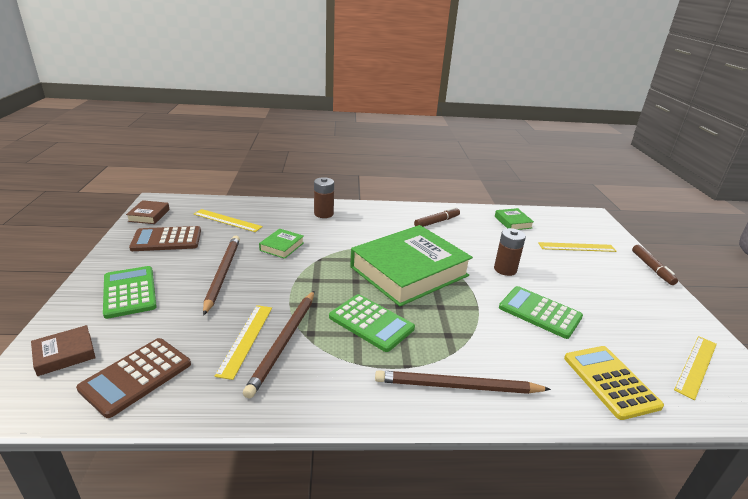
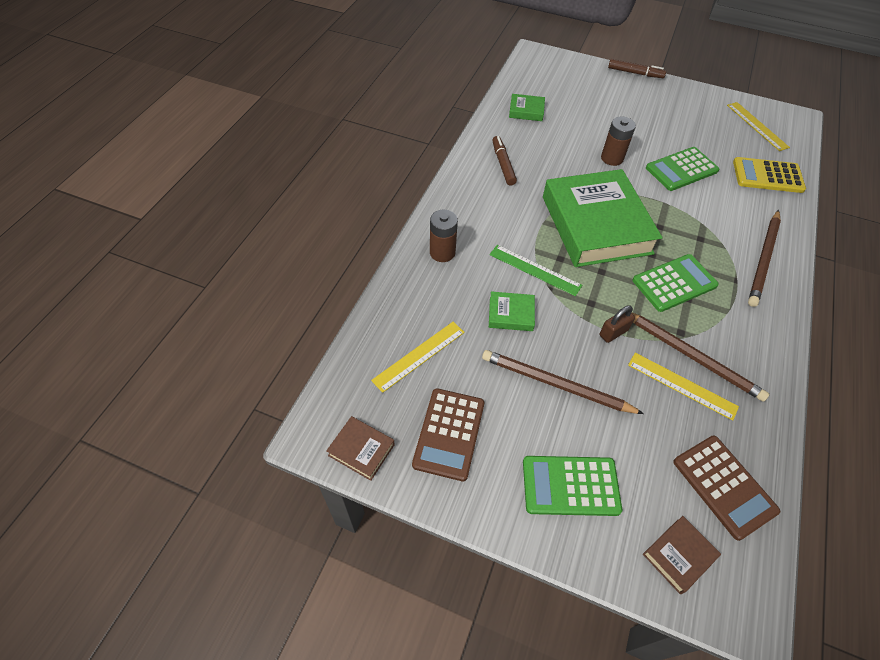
camera: 65 degrees left, 25 degrees up
brown book [31,325,96,376] -> brown book turned 60 degrees clockwise [643,516,721,594]
green book [259,229,304,259] -> green book turned 45 degrees counterclockwise [489,291,535,331]
yellow ruler [538,242,617,252] -> none
none -> green ruler [489,245,582,296]
none -> brown padlock [600,305,635,343]

